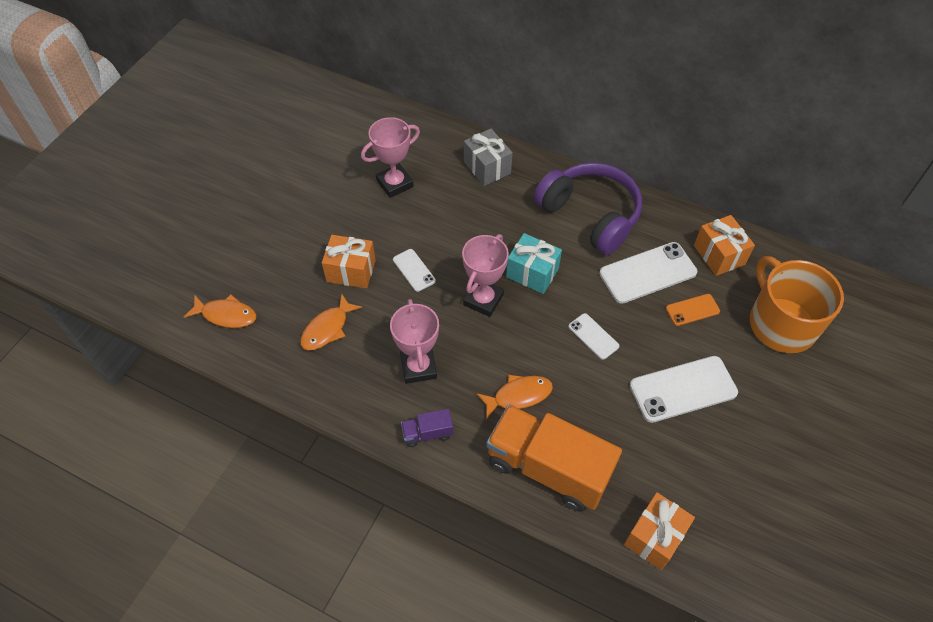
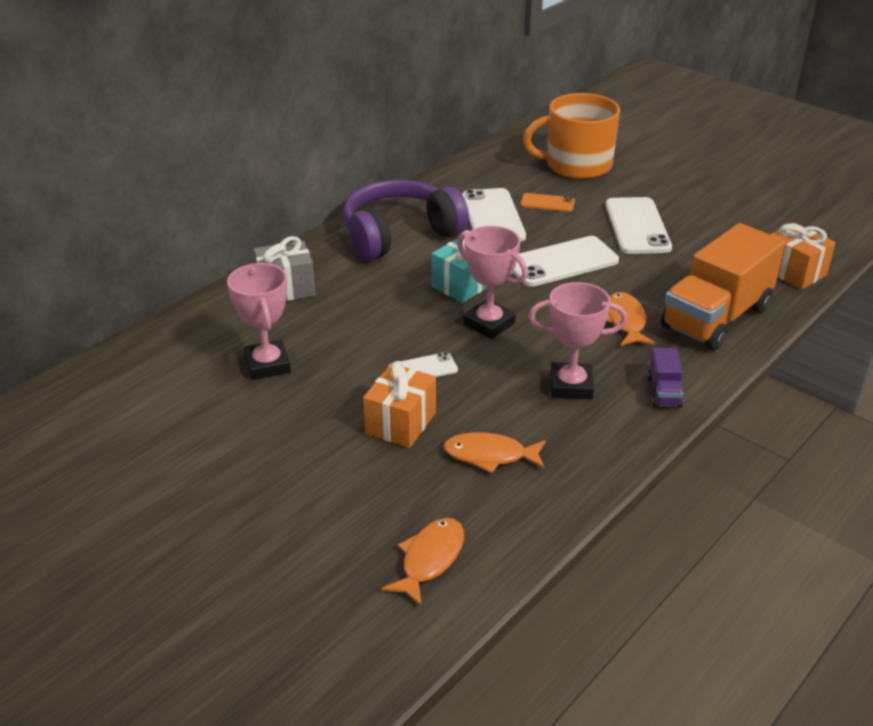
camera: 75 degrees left, 20 degrees down
orange fish [300,294,362,351] -> orange fish turned 135 degrees clockwise [443,432,546,473]
white phone [568,313,619,360] -> white phone [513,236,619,287], size x1.88
orange phone [666,294,720,326] -> orange phone turned 75 degrees counterclockwise [520,193,575,212]
orange gift [694,215,755,276] -> none

